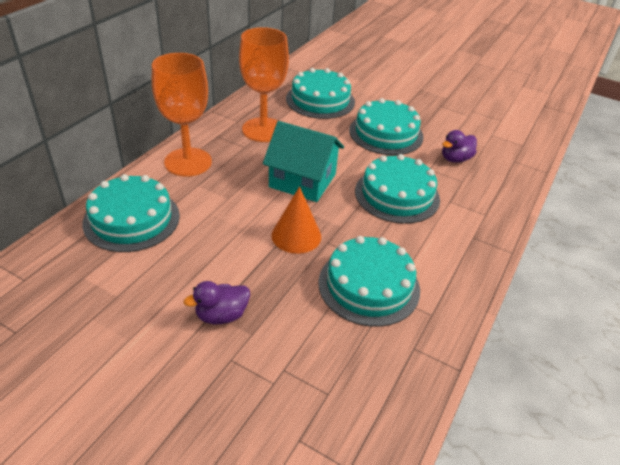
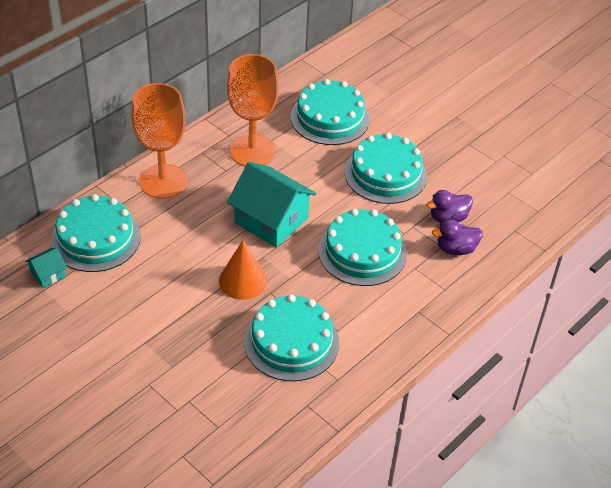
camera: 15 degrees right, 5 degrees up
purple duck [184,281,250,324] -> purple duck moved to [432,219,483,255]
none -> turquoise house [25,248,67,288]

